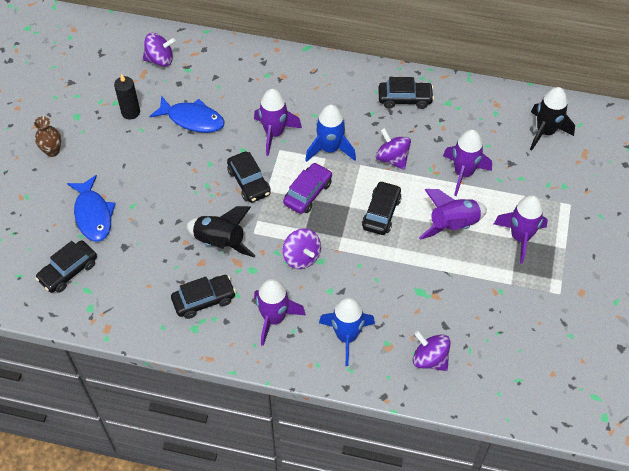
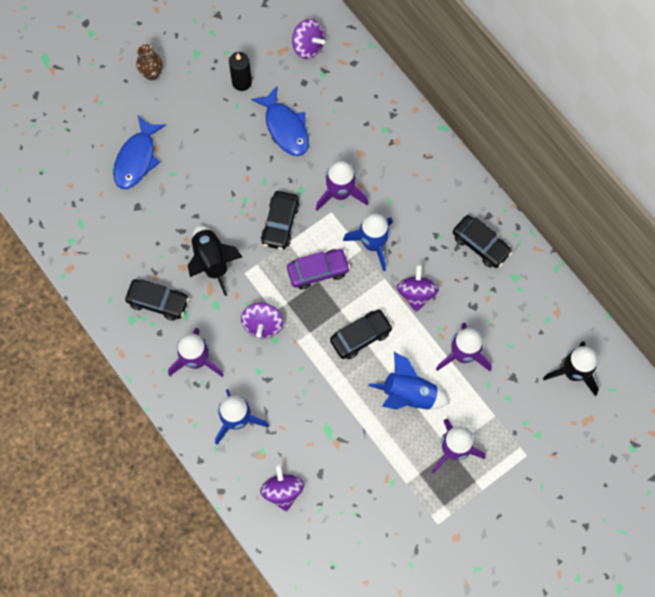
camera: 40 degrees right, 15 degrees up
black car [35,240,97,293] -> none
purple rocket [419,189,487,240] -> blue rocket [368,352,450,410]

